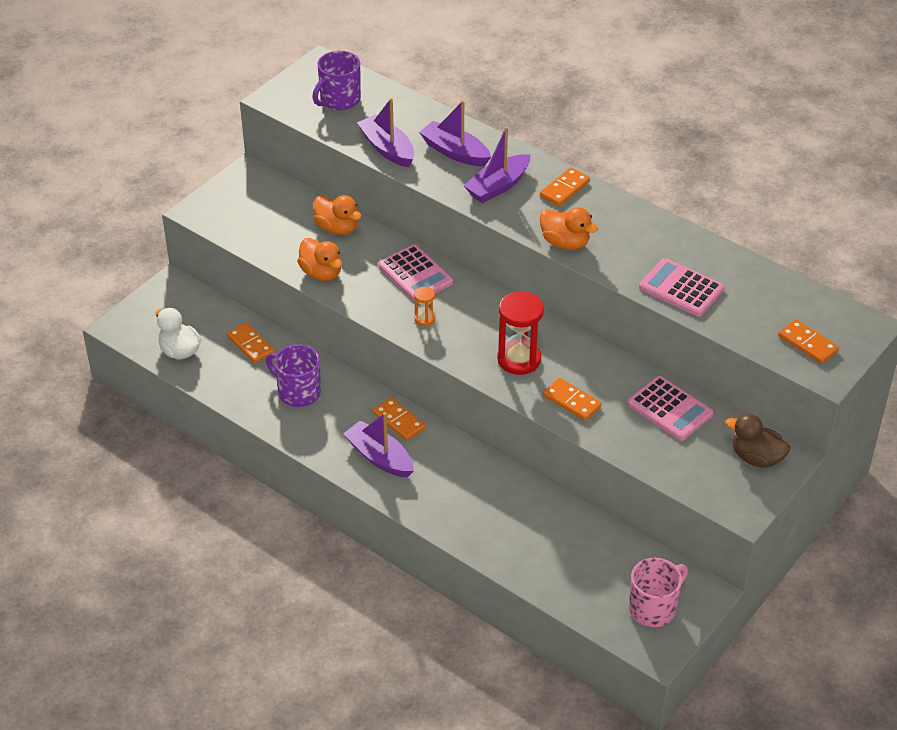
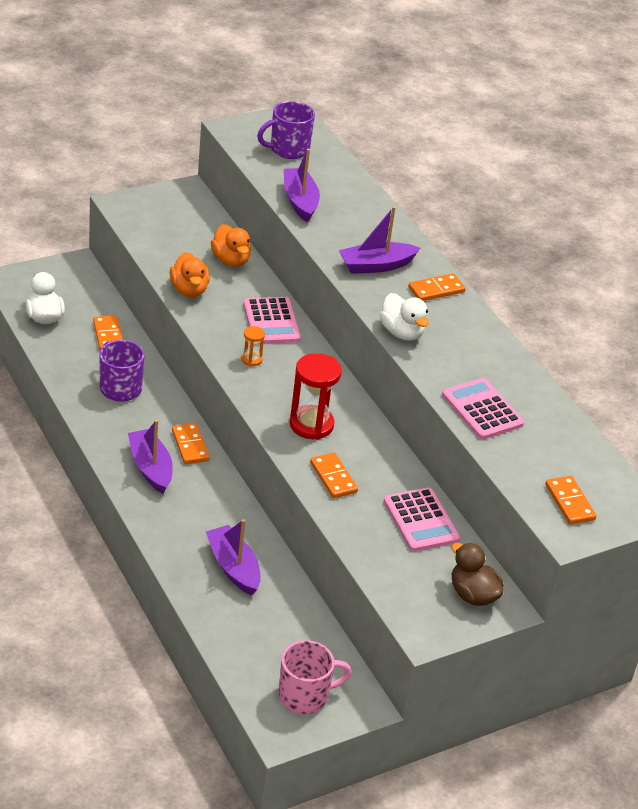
camera: 20 degrees right, 5 degrees down
purple boat [419,100,491,166] -> purple boat moved to [206,519,261,595]
orange duck [540,207,598,250] -> white duck [380,293,429,340]

